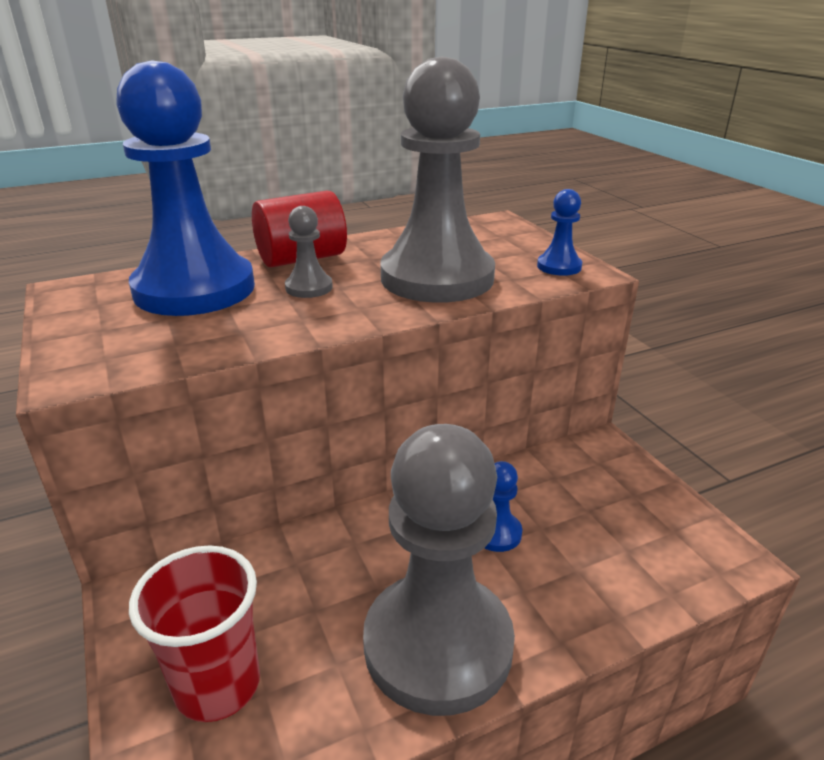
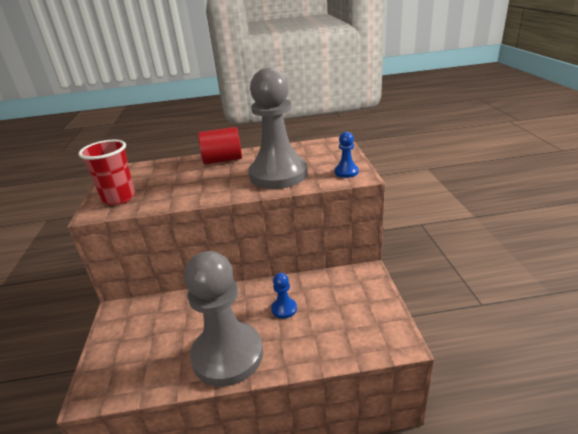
camera: 20 degrees right, 0 degrees up
blue pawn [116,60,255,316] -> none
red cup [129,546,260,722] -> red cup moved to [78,140,136,205]
grey pawn [285,206,333,298] -> none

